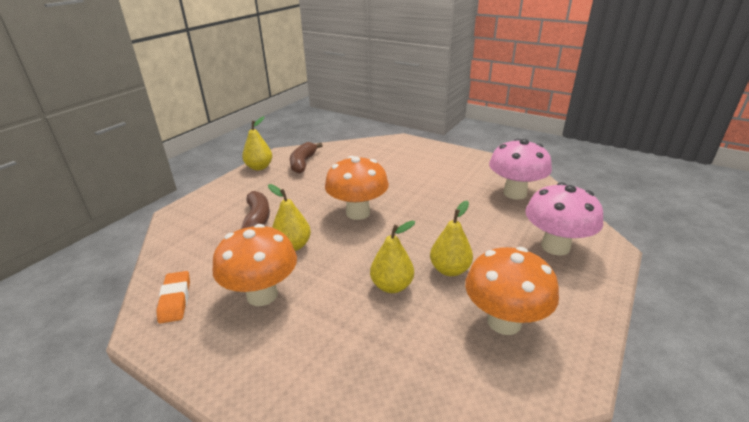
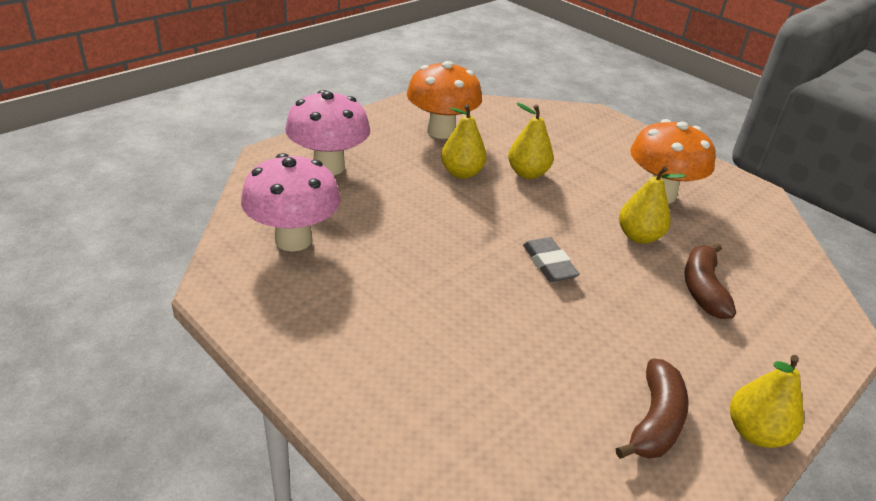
camera: 170 degrees left, 5 degrees up
orange eraser [156,271,190,324] -> none
orange mushroom [325,156,389,220] -> grey eraser [523,237,580,282]

